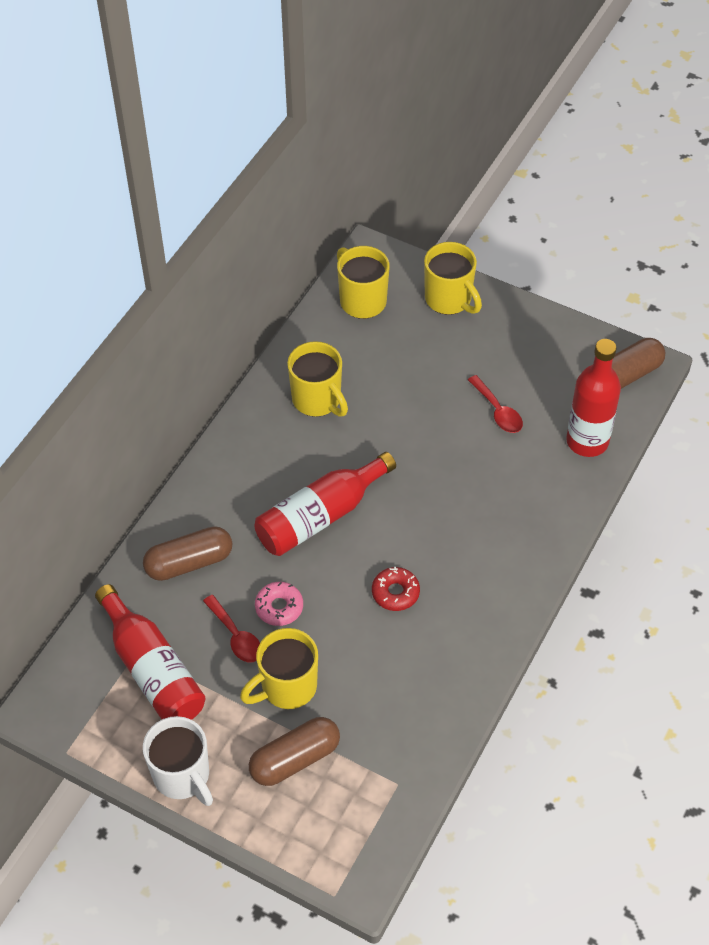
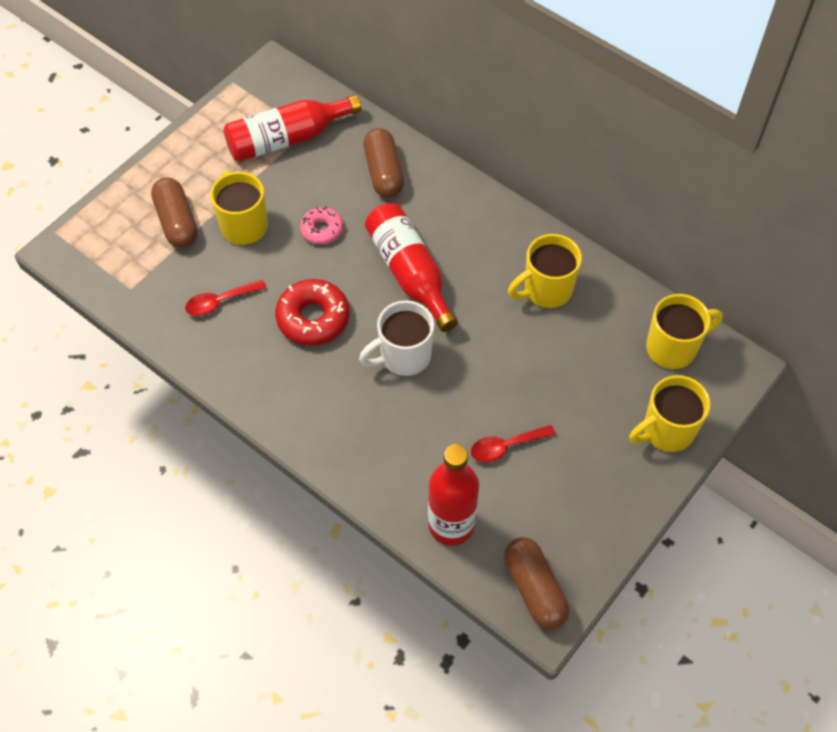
camera: 100 degrees right, 5 degrees up
white mug [143,716,213,806] -> white mug moved to [359,300,434,376]
red spoon [203,595,260,662] -> red spoon moved to [185,280,266,316]
red donut [372,567,420,611] -> red donut [275,279,350,345], size x1.64

